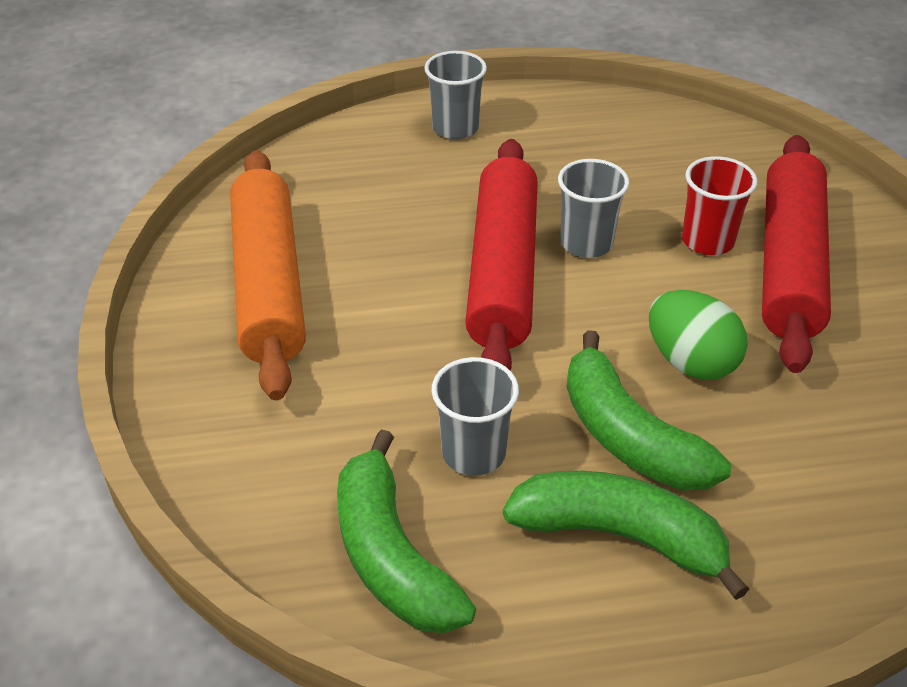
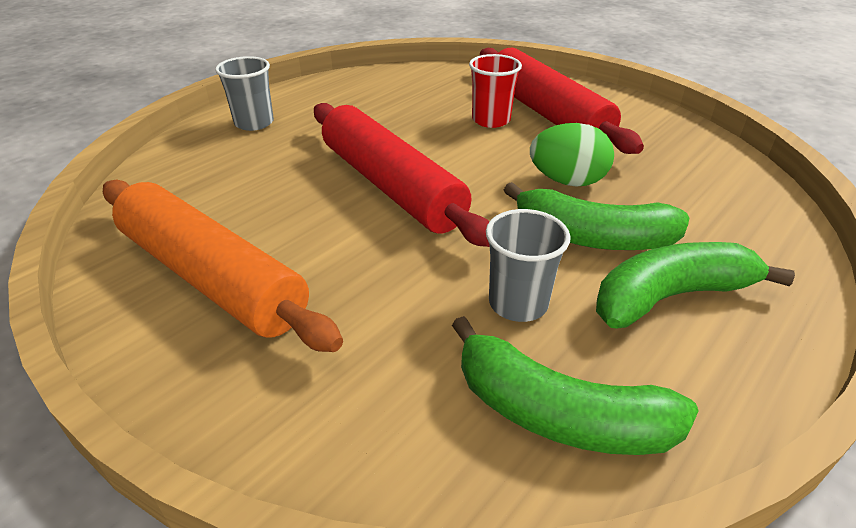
camera: 40 degrees left, 5 degrees down
grey cup [558,159,629,258] -> none

